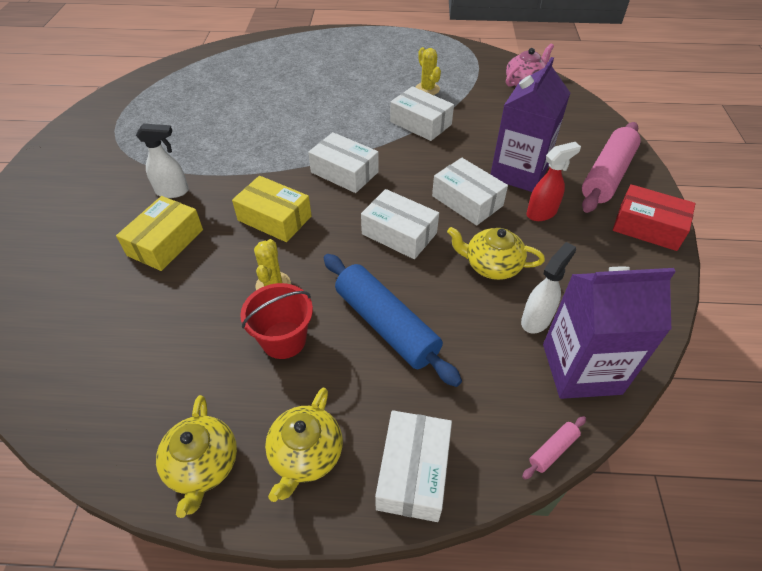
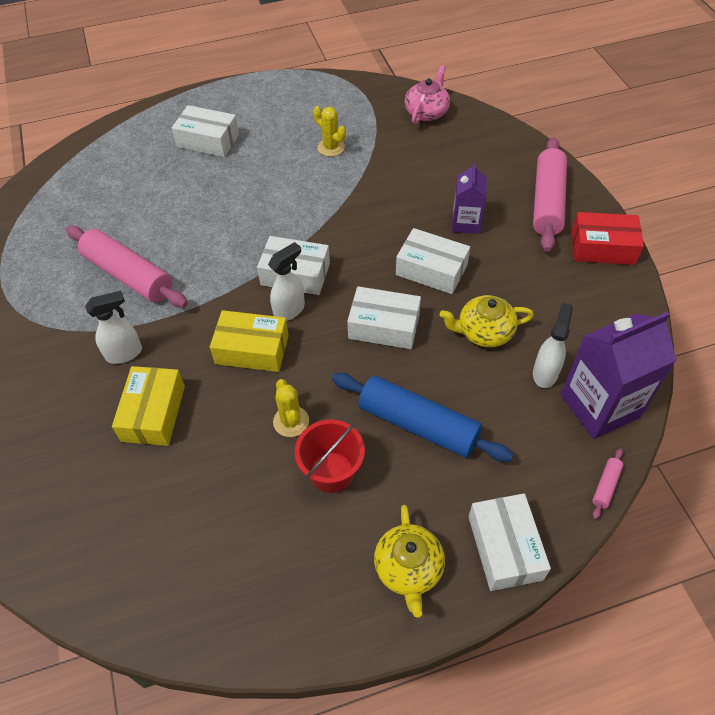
camera: 20 degrees left, 5 degrees up
yellow teapot [156,395,237,518] -> none
white box [390,86,454,141] -> white box moved to [172,105,239,157]
purple carton [490,57,570,192] -> purple carton [452,163,487,234], size x0.58
red spray bottle [526,142,581,221] -> none
none -> pink rolling pin [66,226,188,307]
none -> white spray bottle [268,242,305,321]

